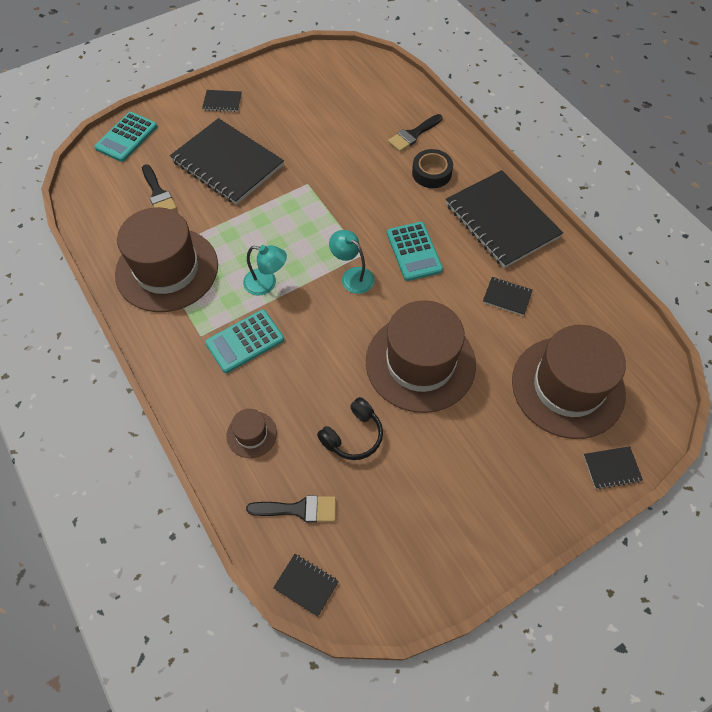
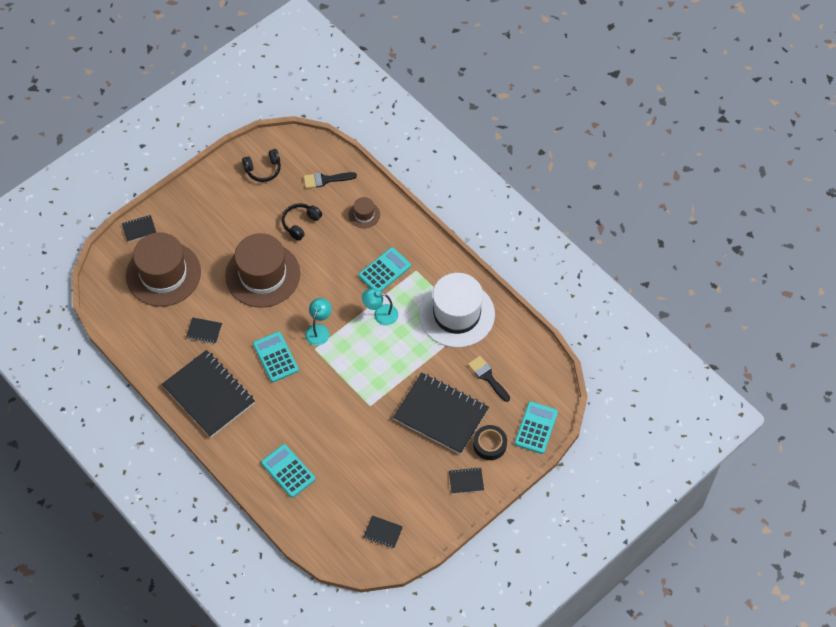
camera: 170 degrees right, 0 degrees up
brown hat [115,207,218,312] -> white hat [419,273,495,348]
black notebook [273,554,339,617] -> black notebook moved to [363,515,403,549]
turquoise lamp [329,230,374,294] -> turquoise lamp turned 105 degrees counterclockwise [305,298,332,346]
black brush [388,114,442,152] -> turquoise calculator [261,444,315,498]
black tape [412,149,453,188] -> black tape moved to [473,425,507,460]
none -> black headphones [242,149,281,182]

